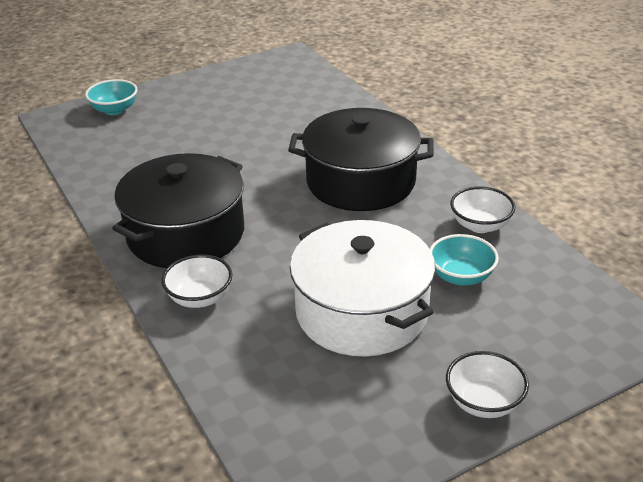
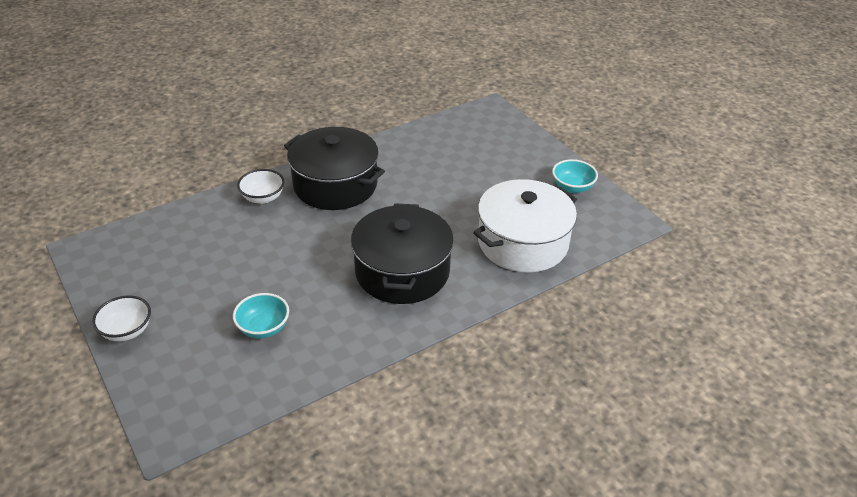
camera: 85 degrees right, 5 degrees up
turquoise bowl [85,79,138,115] -> turquoise bowl moved to [552,159,598,193]
white pot [290,220,435,356] -> white pot moved to [473,179,577,273]
white bowl [450,186,515,233] -> none

